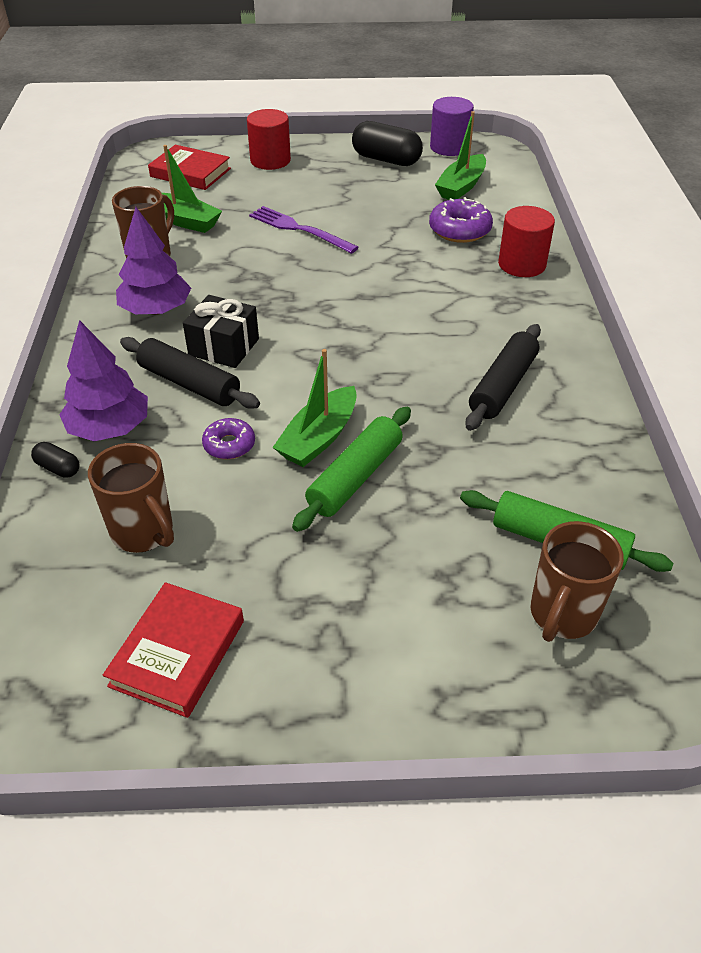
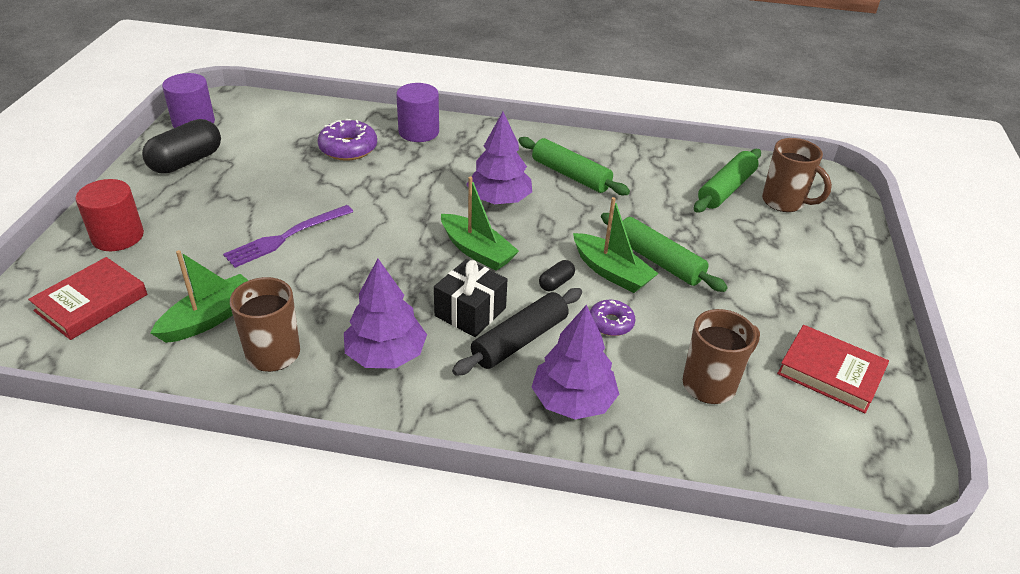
camera: 80 degrees left, 5 degrees down
black capsule [31,442,79,478] -> black capsule moved to [539,260,575,291]
green boat [435,111,486,200] -> green boat moved to [441,176,519,271]
black rolling pin [465,324,541,431] -> green rolling pin [518,137,630,195]
red cylinder [498,206,555,277] -> purple cylinder [396,83,439,142]
none -> purple tree [466,112,532,204]

